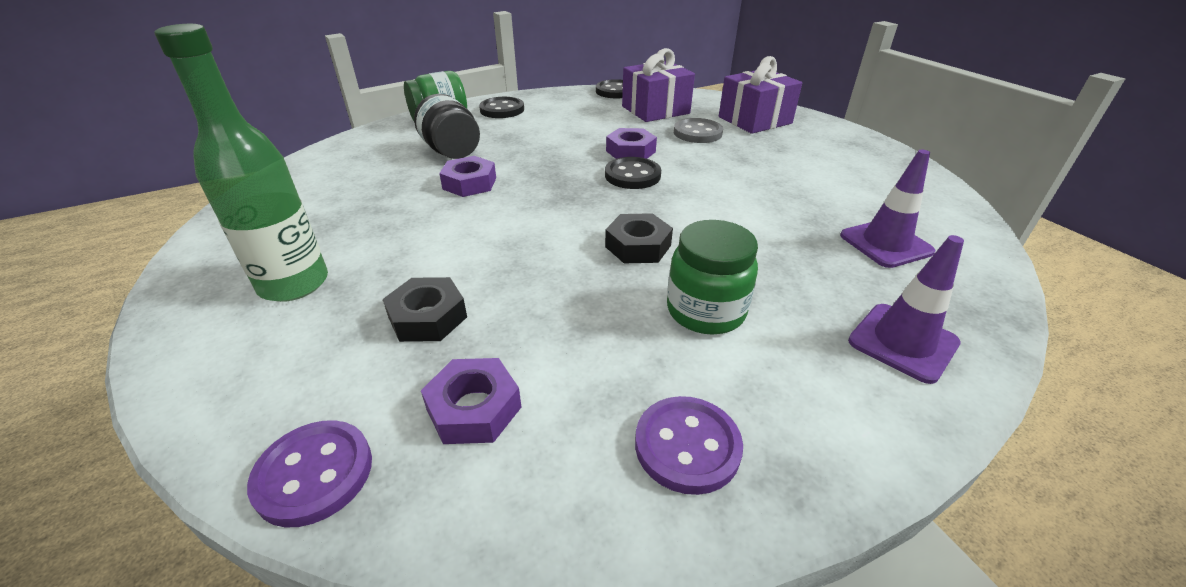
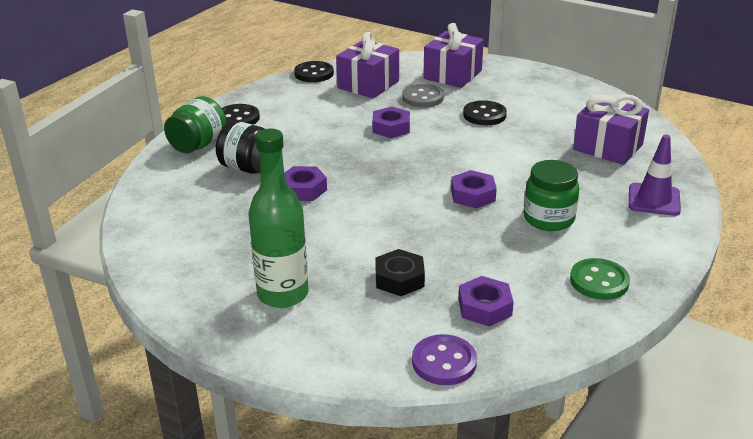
camera: 30 degrees left, 5 degrees down
black button [605,157,661,189] -> black button moved to [463,100,507,125]
black nut [605,213,673,263] -> purple nut [451,170,497,208]
purple button [635,396,743,495] -> green button [570,258,630,300]
purple traffic cone [840,150,936,268] -> purple gift [573,95,649,165]

